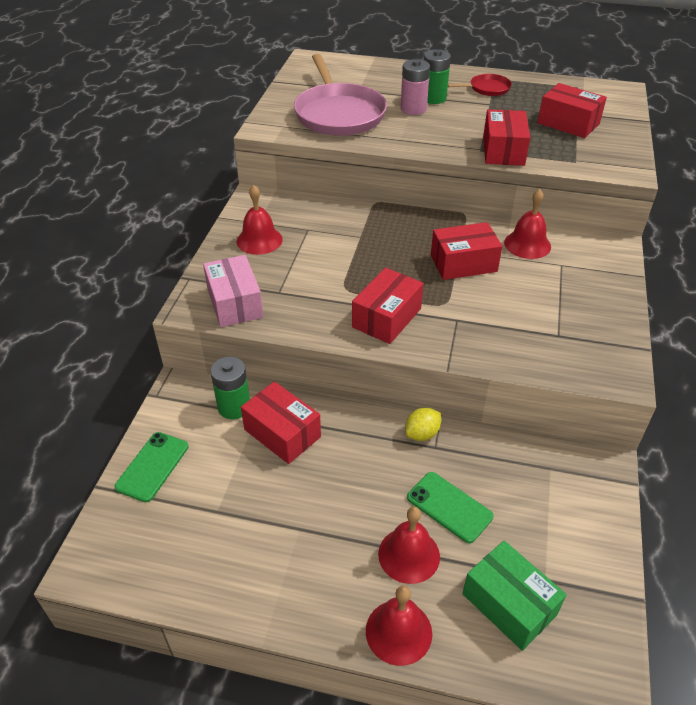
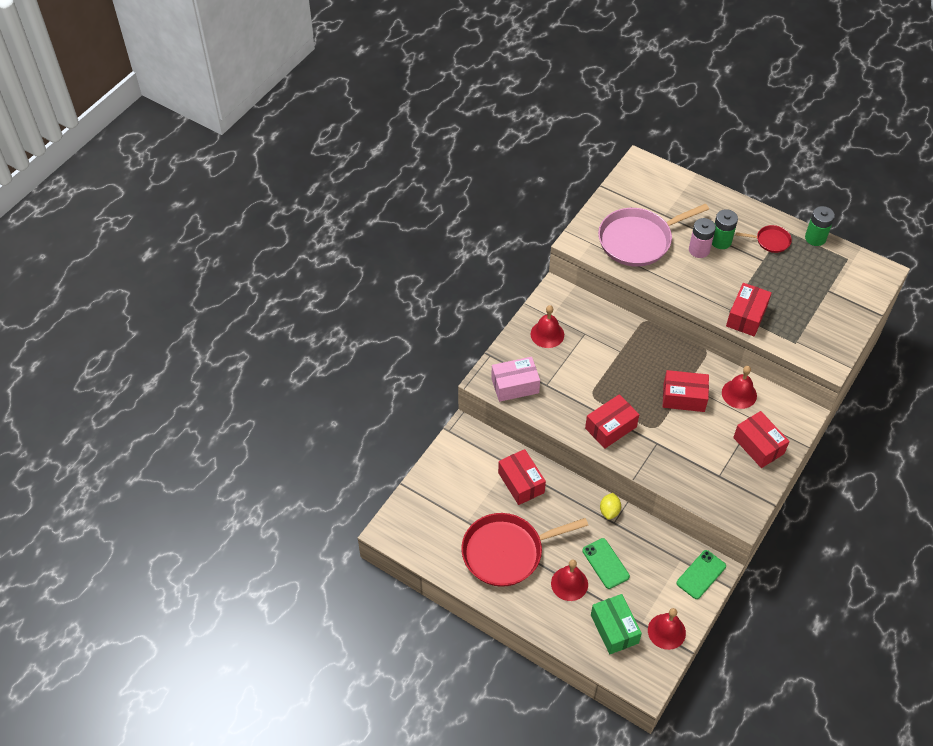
camera: 20 degrees right, 10 degrees up
green phone [114,432,188,502] -> green phone moved to [676,550,726,599]
pink box [203,255,263,327] -> pink box turned 75 degrees clockwise [491,357,540,402]
green battery [210,357,250,419] -> green battery moved to [805,206,835,246]
pink pan [294,54,387,136] -> pink pan turned 60 degrees clockwise [598,203,709,267]
red bell [366,586,432,666] -> red bell moved to [648,608,686,650]
yellow lemon [405,408,441,441] -> yellow lemon turned 60 degrees counterclockwise [600,493,621,520]
red box [537,83,607,138] -> red box moved to [733,411,790,468]
none -> red pan [461,513,588,587]

